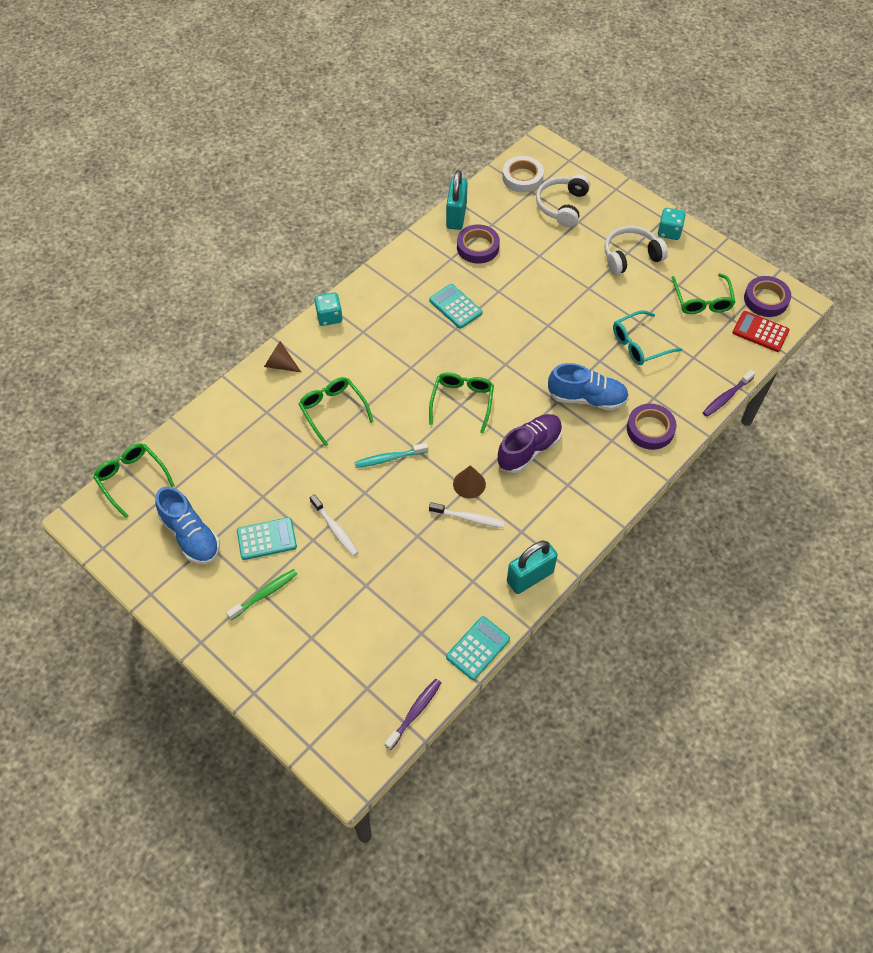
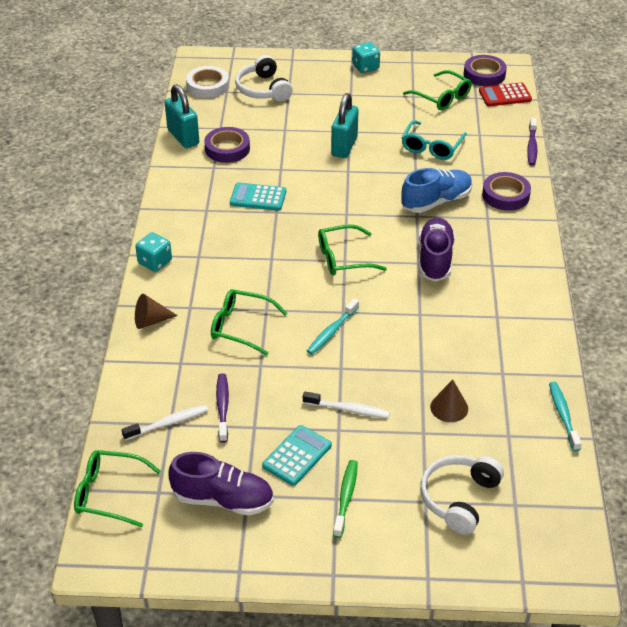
camera: 40 degrees left, 15 degrees down
blue shoe [156,486,220,564] -> purple shoe [169,452,274,516]
purple toothbrush [385,679,441,750] -> purple toothbrush moved to [216,373,229,443]
green glasses [429,372,494,433] -> green glasses turned 75 degrees counterclockwise [318,224,387,275]
white toothbrush [429,502,505,528] -> white toothbrush moved to [122,405,208,441]
turquoise calculator [446,616,510,680] -> turquoise toothbrush [549,382,582,451]
brown cone [453,465,486,498] -> brown cone moved to [430,379,468,422]
turquoise padlock [507,540,558,594] -> turquoise padlock moved to [331,93,358,158]
white headphones [605,226,668,275] -> white headphones moved to [420,455,504,535]

